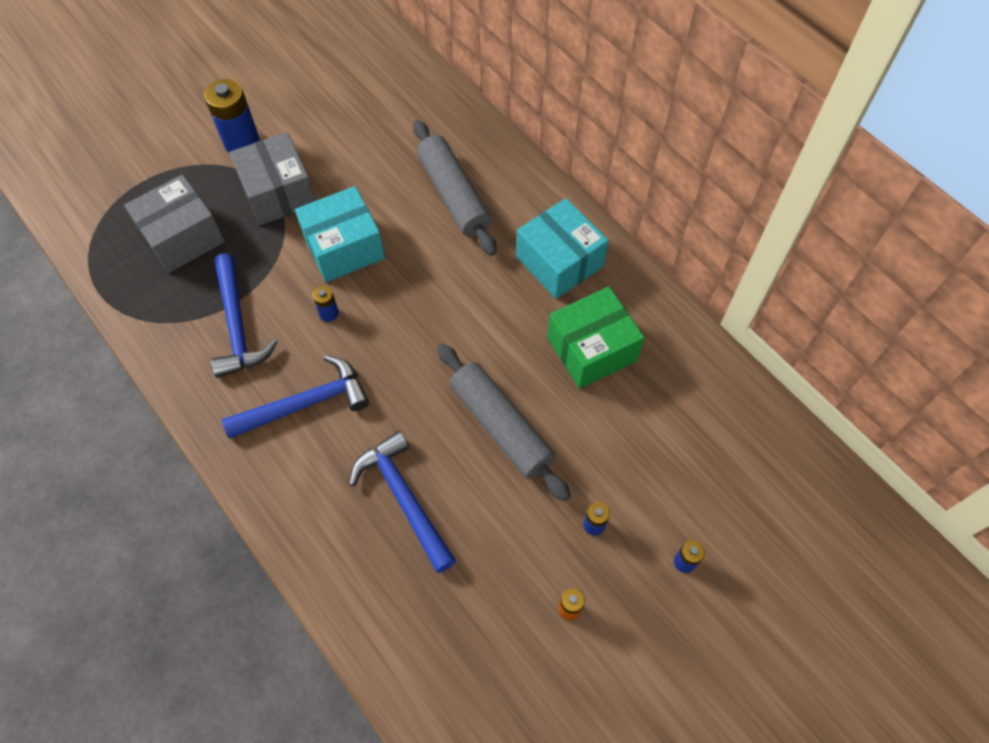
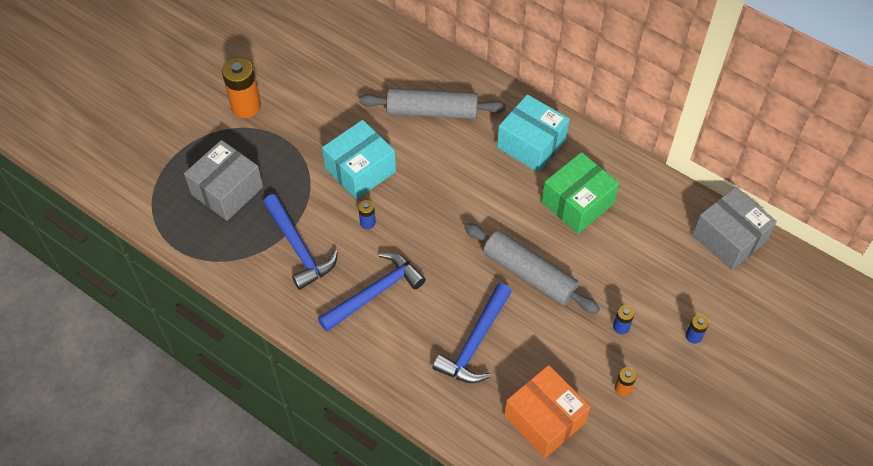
camera: 15 degrees left, 5 degrees down
blue battery [204,79,260,153] -> orange battery [222,58,261,118]
grey box [229,132,316,225] -> grey box moved to [692,187,777,270]
blue hammer [349,431,456,573] -> blue hammer turned 105 degrees counterclockwise [433,283,512,383]
grey rolling pin [413,120,497,256] -> grey rolling pin turned 45 degrees counterclockwise [359,88,506,119]
none -> orange box [504,365,591,458]

